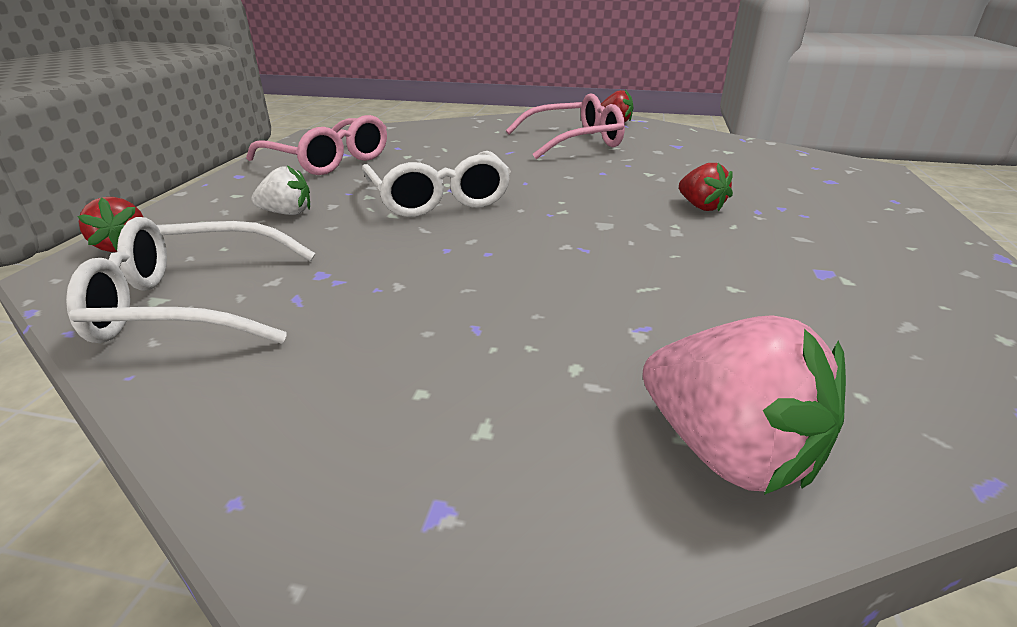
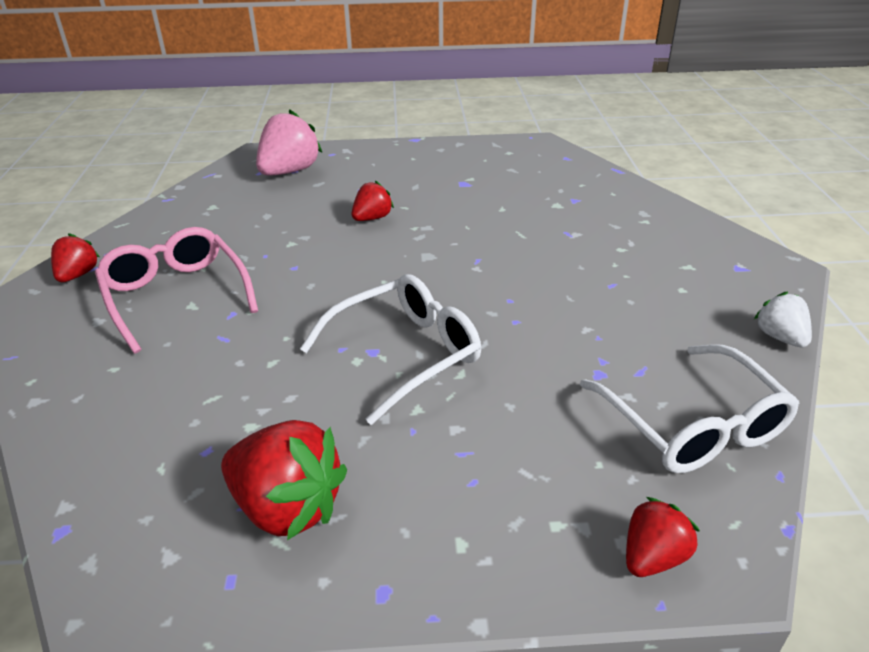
camera: 105 degrees left, 5 degrees up
pink glasses [246,115,387,175] -> red strawberry [221,420,347,540]
white strawberry [251,166,310,215] -> white strawberry moved to [754,292,812,347]
pink strawberry [643,315,846,495] -> pink strawberry moved to [256,109,323,175]

